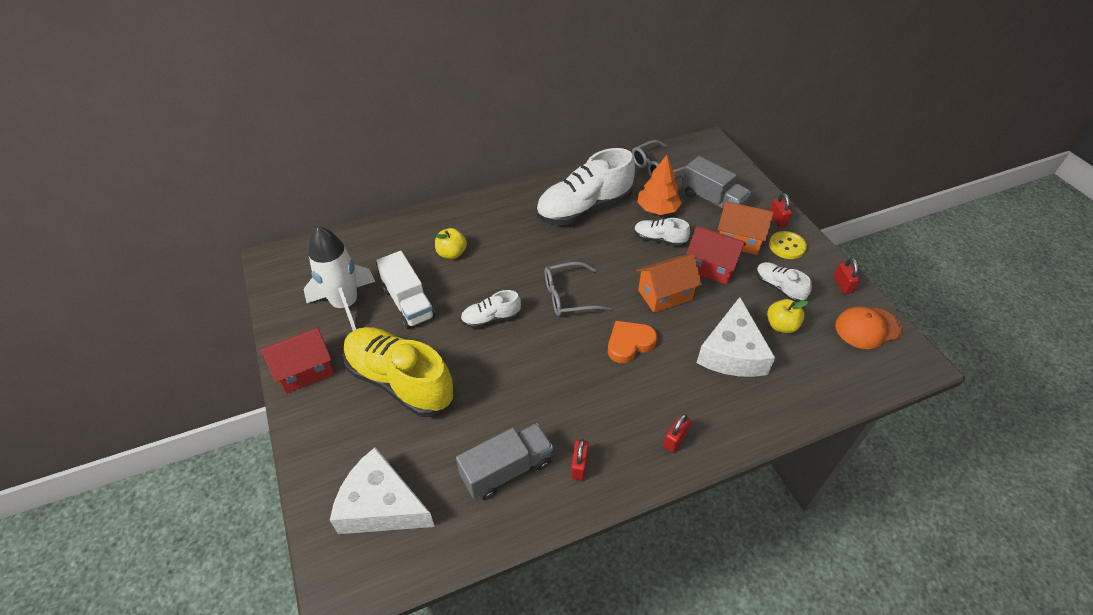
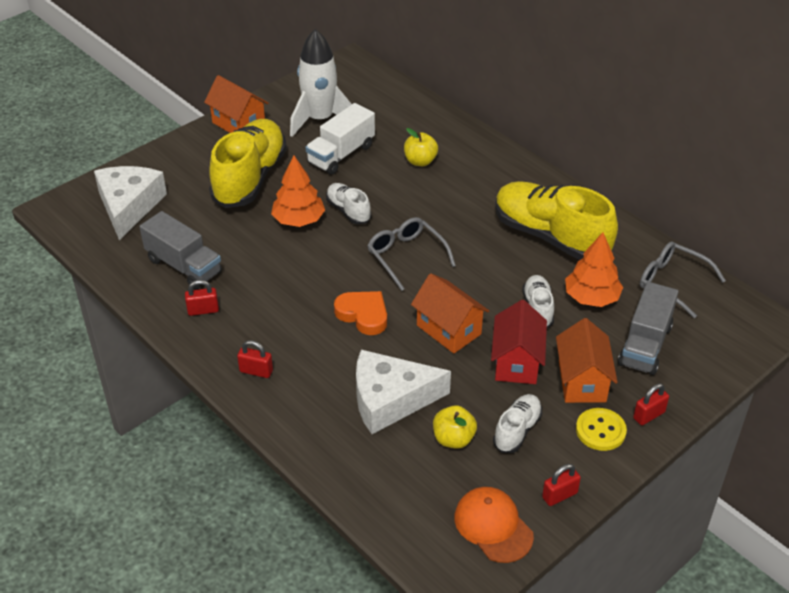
camera: 70 degrees right, 5 degrees down
red house [261,327,334,394] -> orange house [204,75,269,133]
white shoe [536,148,635,225] -> yellow shoe [496,181,618,260]
none -> orange tree [271,155,325,227]

